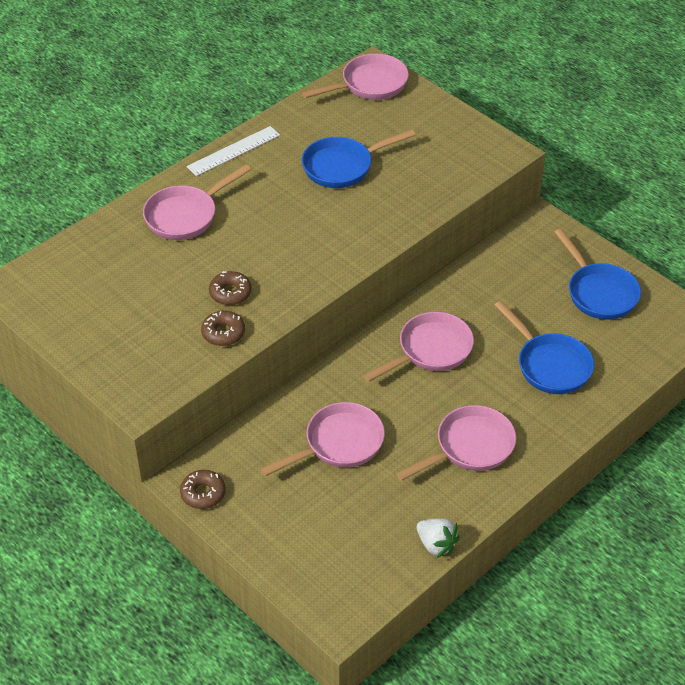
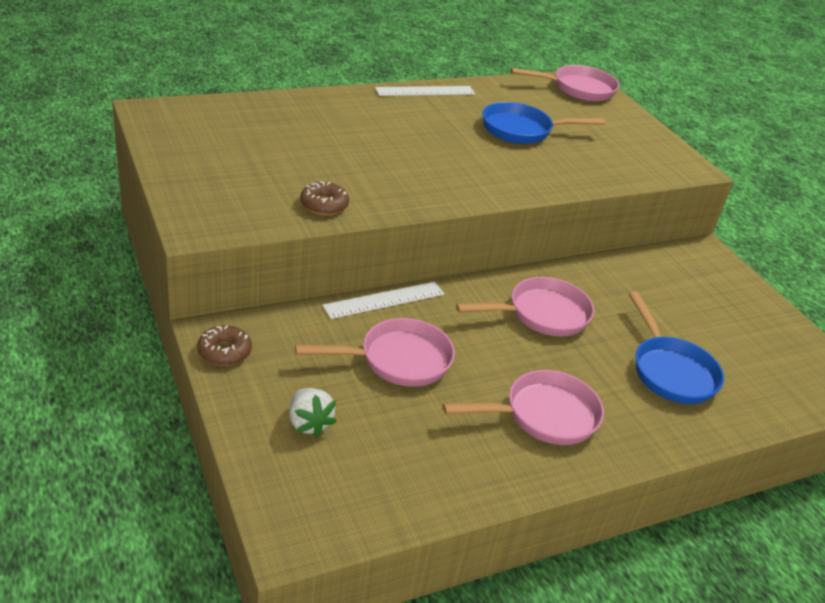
camera: 15 degrees right, 10 degrees down
pink pan [143,164,251,240] -> none
brown donut [209,271,252,305] -> none
white strawberry [417,518,460,558] -> white strawberry moved to [289,388,337,437]
blue pan [554,229,641,320] -> none
none -> white ruler [322,282,444,319]

